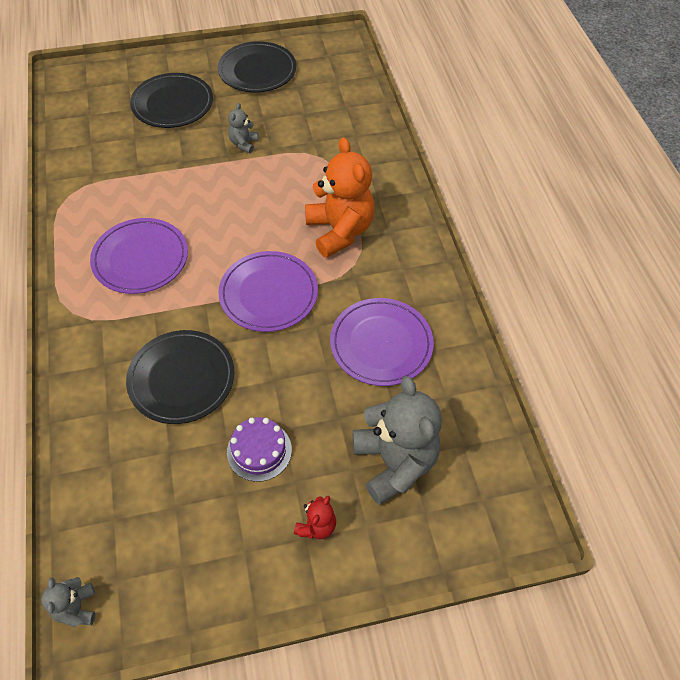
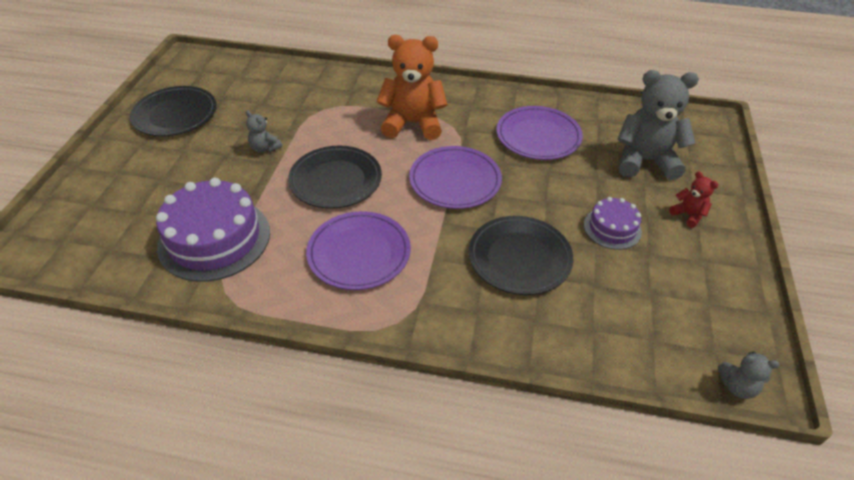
camera: 65 degrees left, 10 degrees down
black plate [130,73,213,128] -> black plate moved to [288,146,382,209]
none -> purple cake [156,178,270,282]

